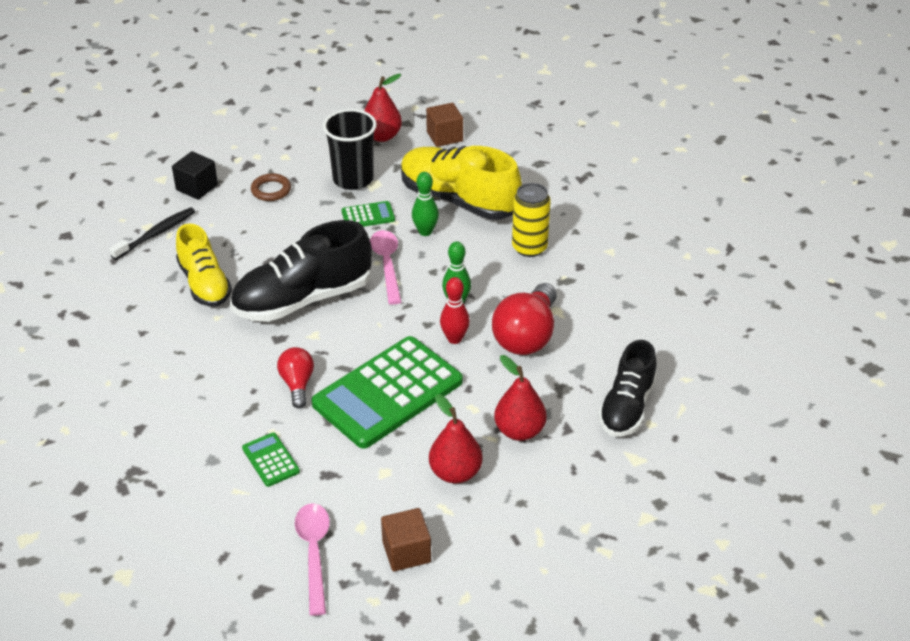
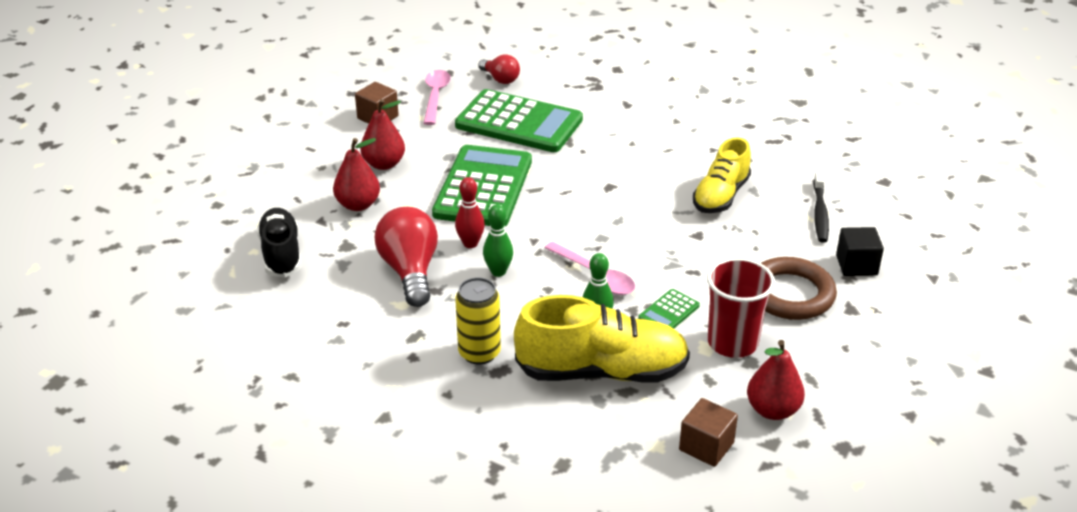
camera: 145 degrees right, 5 degrees down
yellow shoe [176,223,232,307] -> yellow shoe turned 90 degrees counterclockwise [693,137,751,213]
black shoe [230,220,372,322] -> none
green calculator [242,432,300,487] -> green calculator [455,89,583,152], size x2.36
brown ring [251,173,291,201] -> brown ring [761,257,837,320], size x1.86
red light bulb [277,347,314,409] -> red light bulb moved to [478,54,520,84]
pink spoon [295,503,330,616] -> pink spoon turned 135 degrees counterclockwise [424,70,451,125]
black cup [323,109,377,190] -> red cup [707,258,775,358]

